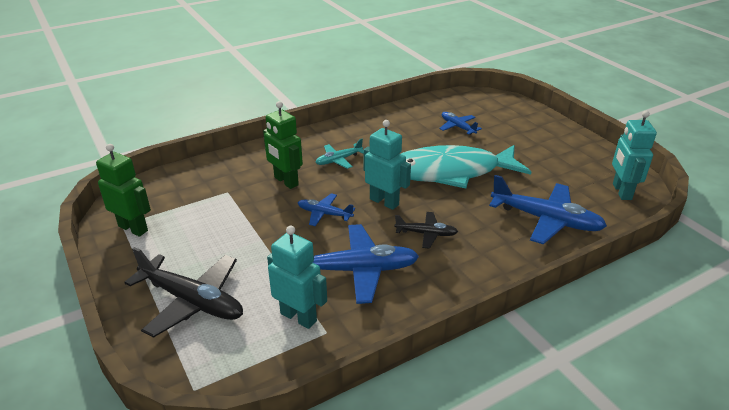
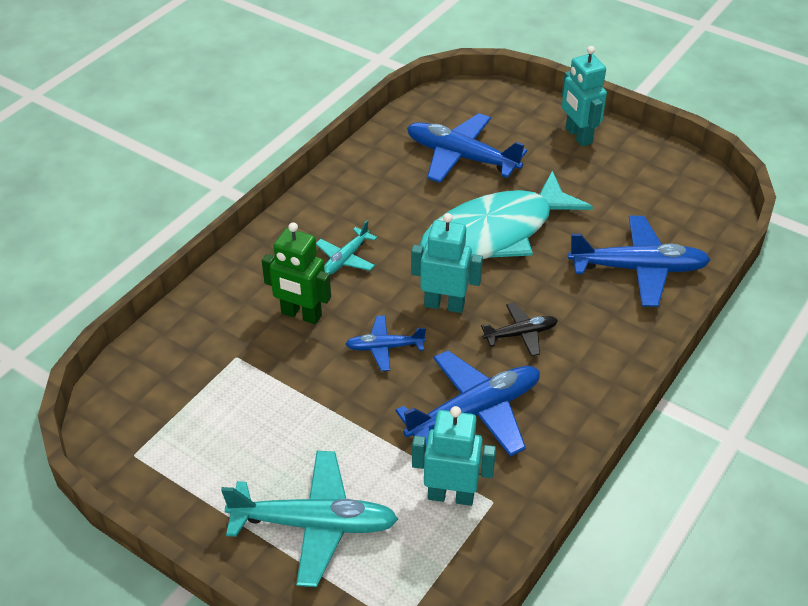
camera: 25 degrees left, 10 degrees up
green robot [96,144,151,237] -> none
black plane [124,247,243,338] -> turquoise plane [221,451,398,587]
blue plane [439,112,482,135] -> blue plane [407,113,527,183], size x1.87
turquoise robot [612,111,657,200] -> turquoise robot moved to [562,46,607,147]

